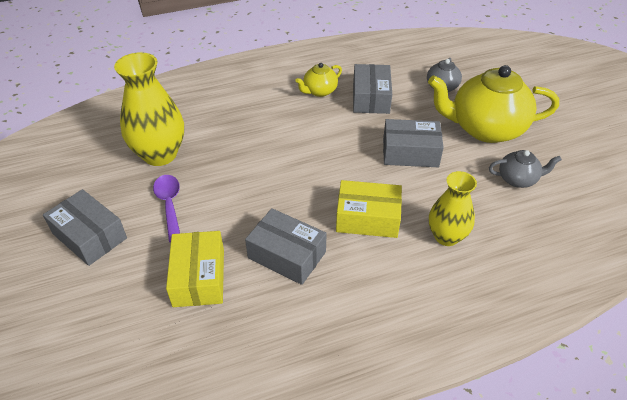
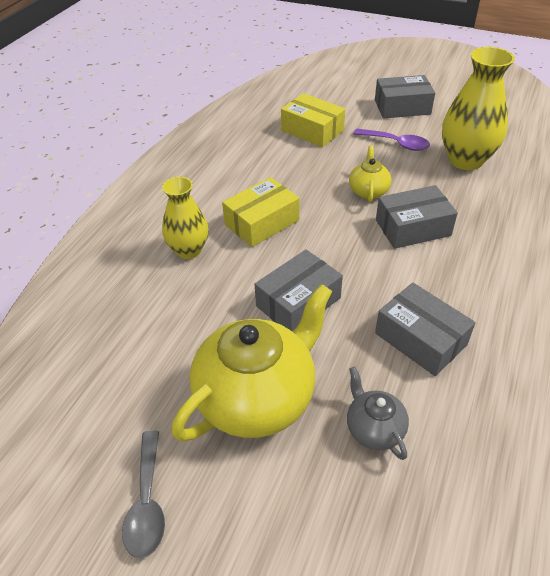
camera: 135 degrees right, 0 degrees up
grey box [245,208,327,285] -> grey box moved to [376,185,458,249]
yellow teapot [295,63,342,97] -> yellow teapot moved to [349,145,391,203]
grey teapot [489,150,562,188] -> none
none -> grey spoon [122,430,165,558]

